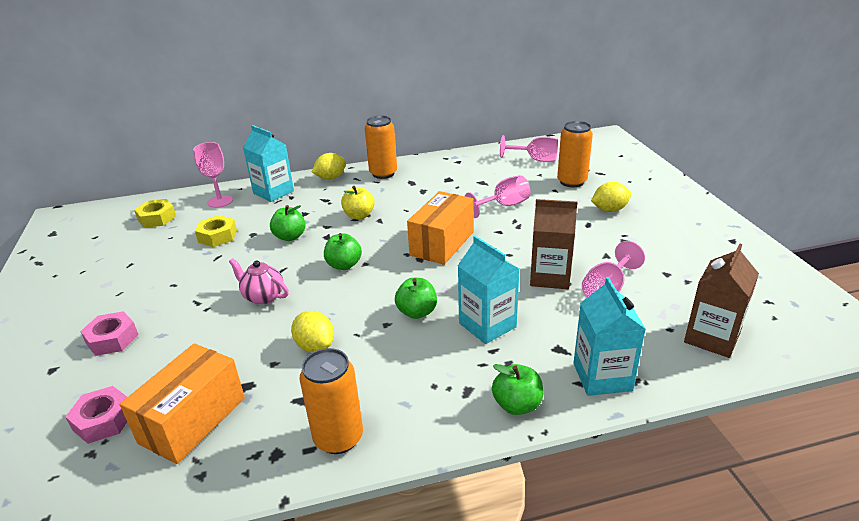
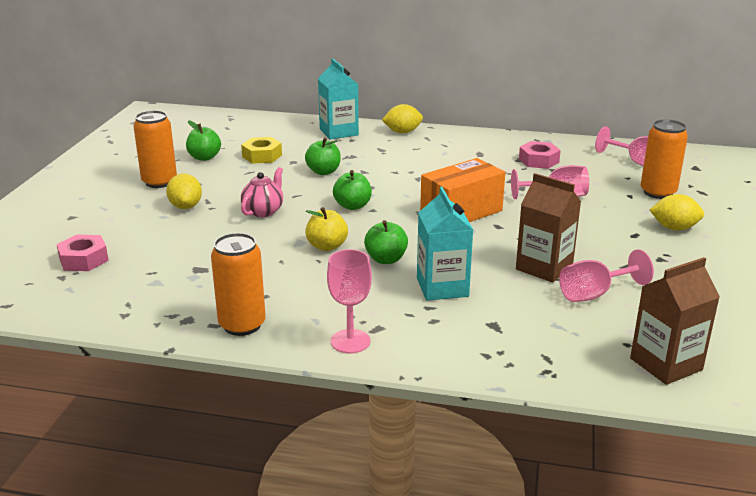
camera: 25 degrees right, 5 degrees down
pink nut [80,311,139,356] -> pink nut moved to [519,141,561,169]
orange box [120,343,245,464] -> none
yellow nut [134,199,176,228] -> none
pink goblet [193,142,233,208] -> pink goblet moved to [327,249,372,353]
pink teapot [229,258,289,304] -> pink teapot turned 60 degrees clockwise [241,167,283,217]
yellow lemon [291,311,334,352] -> yellow lemon moved to [166,174,202,209]
yellow apple [341,186,375,219] -> yellow apple moved to [305,207,348,251]
orange can [365,116,397,179] -> orange can moved to [133,110,177,188]
green apple [492,364,543,415] -> green apple moved to [186,120,221,161]
turquoise carton [573,277,646,396] -> none

